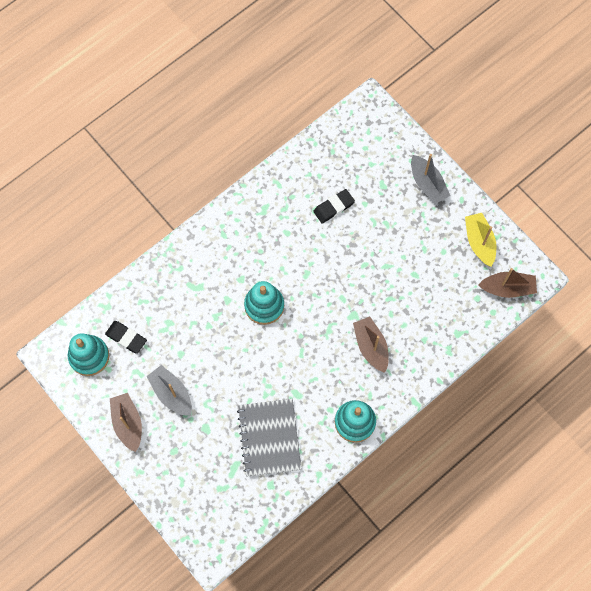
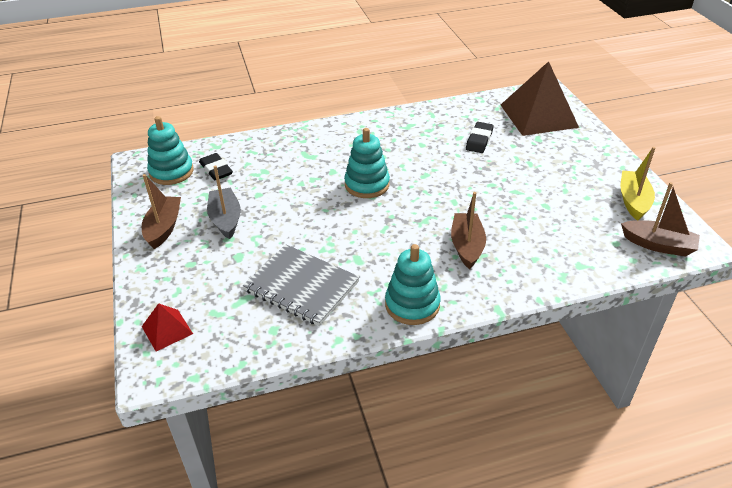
camera: 25 degrees right, 30 degrees down
grey notebook [237,399,302,477] -> grey notebook turned 75 degrees counterclockwise [243,244,360,326]
black eraser [313,189,355,224] -> black eraser turned 60 degrees counterclockwise [466,122,494,153]
grey boat [411,154,450,204] -> none
none -> red pyramid [142,303,193,351]
none -> brown pyramid [501,61,579,136]

